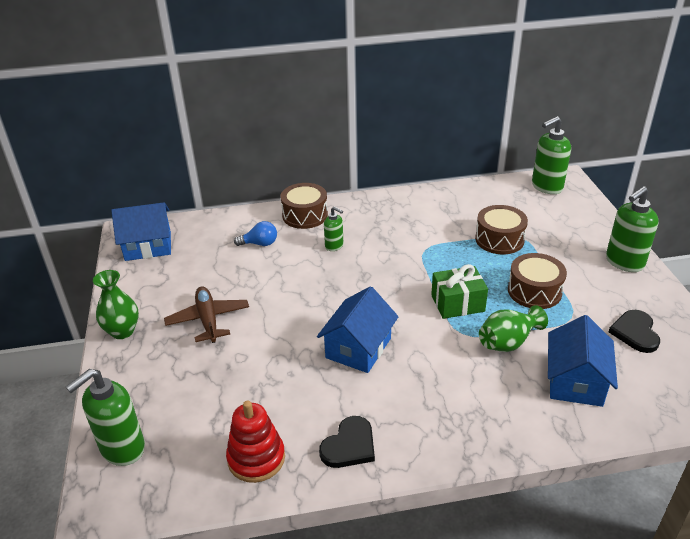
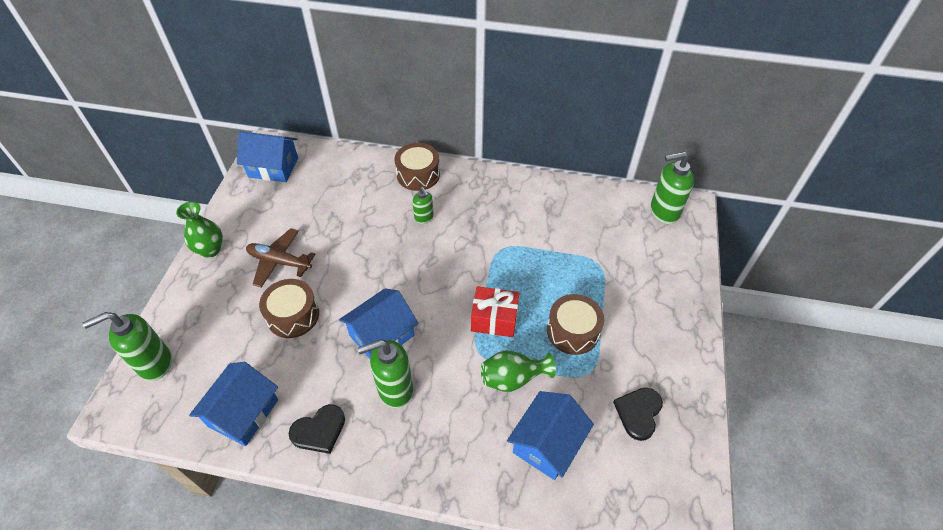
camera: 20 degrees right, 15 degrees up
brown plane [164,286,249,343] -> brown plane turned 75 degrees counterclockwise [246,228,315,288]
red stacking toy [226,401,285,483] -> blue house [189,362,278,446]
blue light bulb [234,221,277,246] -> none
green gift [431,264,488,319] -> red gift [471,286,519,337]
brown drum [475,205,528,254] -> brown drum moved to [259,279,319,338]
green soap dispenser [606,186,659,272] -> green soap dispenser moved to [357,339,413,408]

